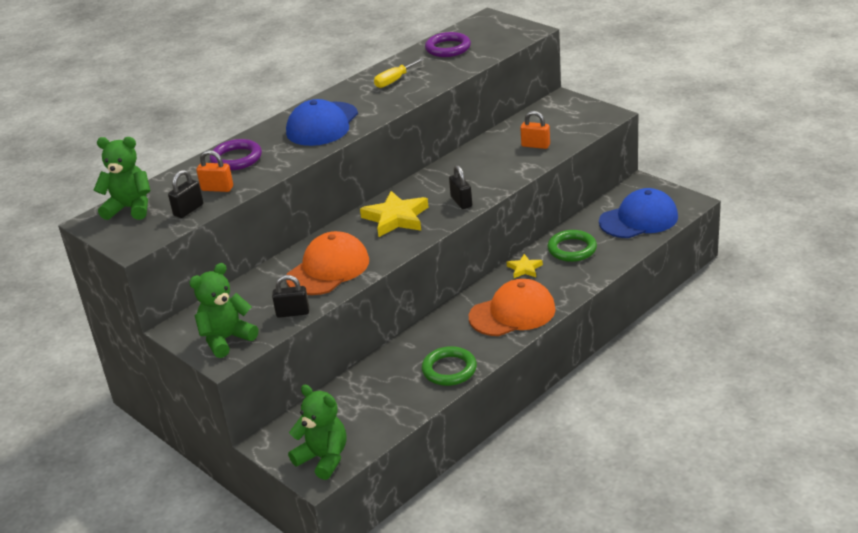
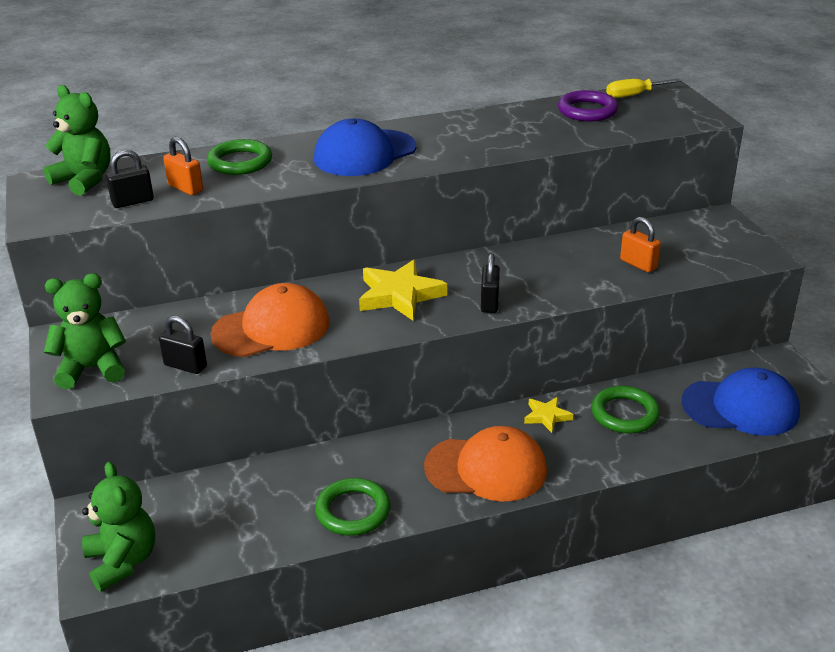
camera: 25 degrees right, 0 degrees up
purple ring [210,139,262,171] -> green ring [207,139,272,175]
yellow screwdriver [374,58,424,88] -> yellow screwdriver moved to [606,79,681,98]

